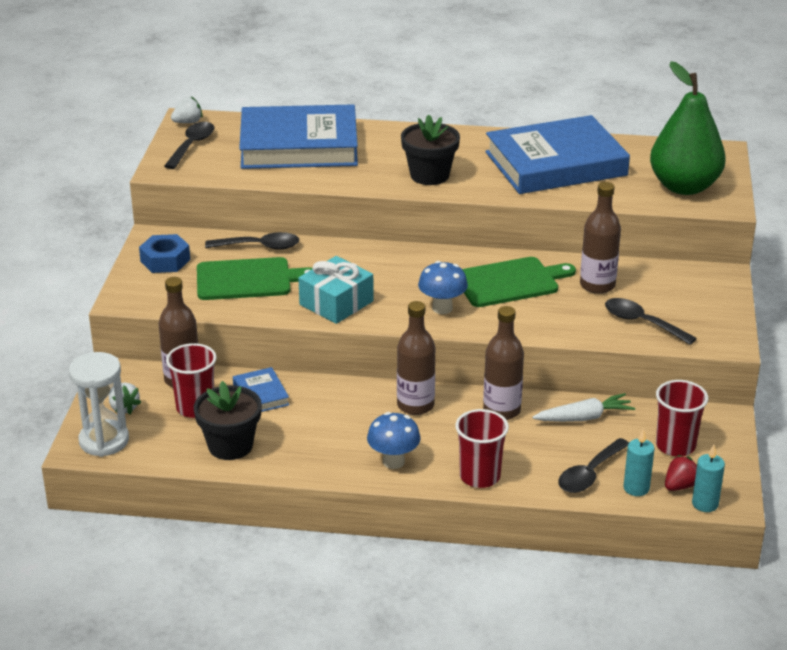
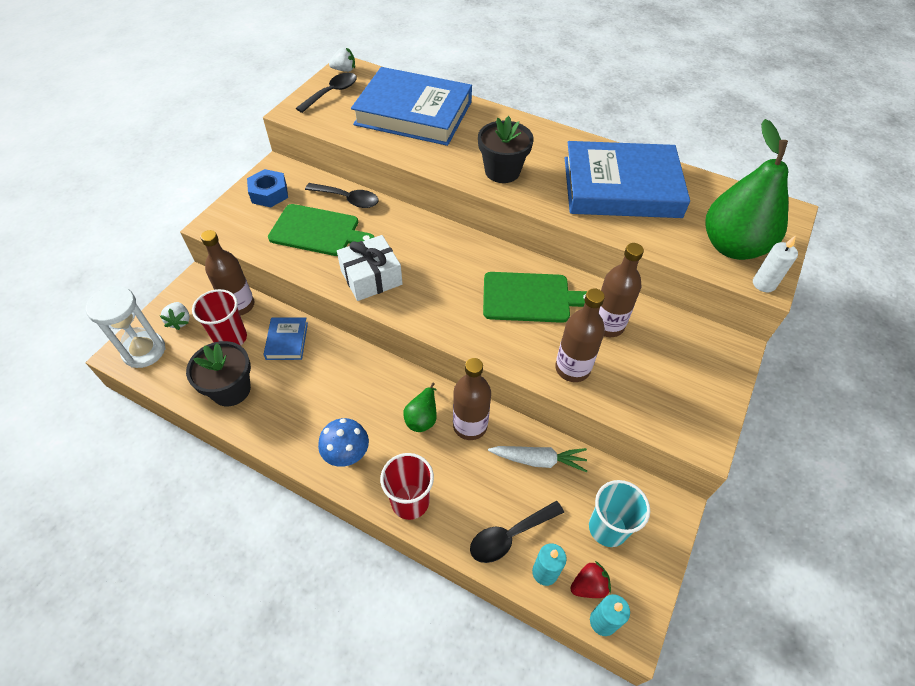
camera: 20 degrees right, 20 degrees up
turquoise gift [298,256,374,324] -> white gift [337,235,403,301]
brown bottle [397,301,435,415] -> brown bottle moved to [555,288,605,382]
blue mushroom [418,261,468,314] -> none
black spoon [605,298,697,345] -> none
red cup [656,380,708,457] -> turquoise cup [589,480,650,547]
none -> green pear [403,383,437,432]
none -> white candle [753,235,798,292]

